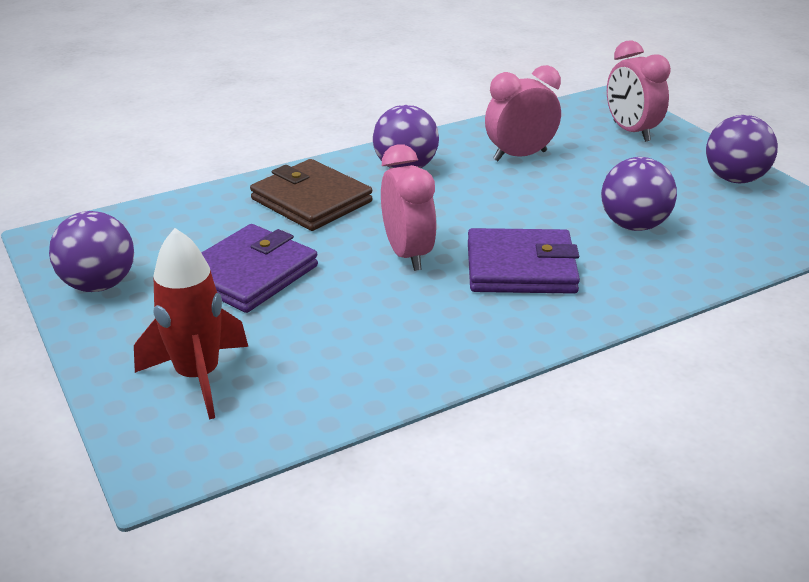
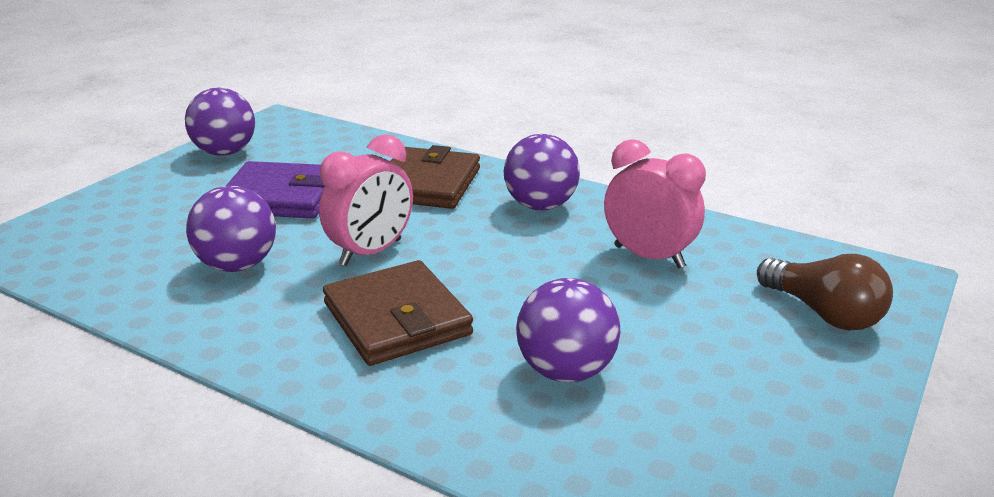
camera: 60 degrees right, 5 degrees down
red rocket [134,228,248,420] -> none
purple wallet [468,228,580,294] -> brown wallet [323,260,473,366]
pink clock [607,40,671,142] -> brown light bulb [757,254,893,331]
purple ball [706,115,778,183] -> purple ball moved to [186,186,276,272]

